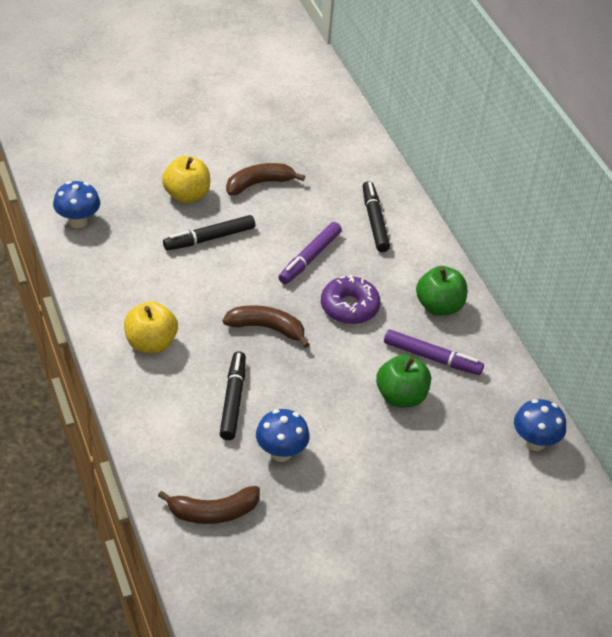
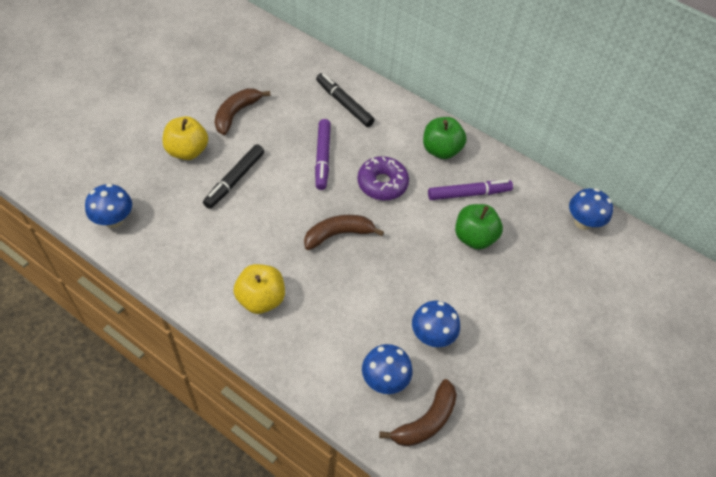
camera: 35 degrees left, 10 degrees up
black marker [220,351,246,440] -> none
none -> blue mushroom [362,344,413,394]

